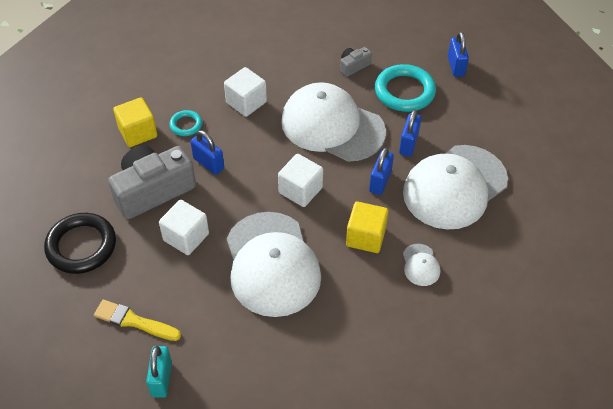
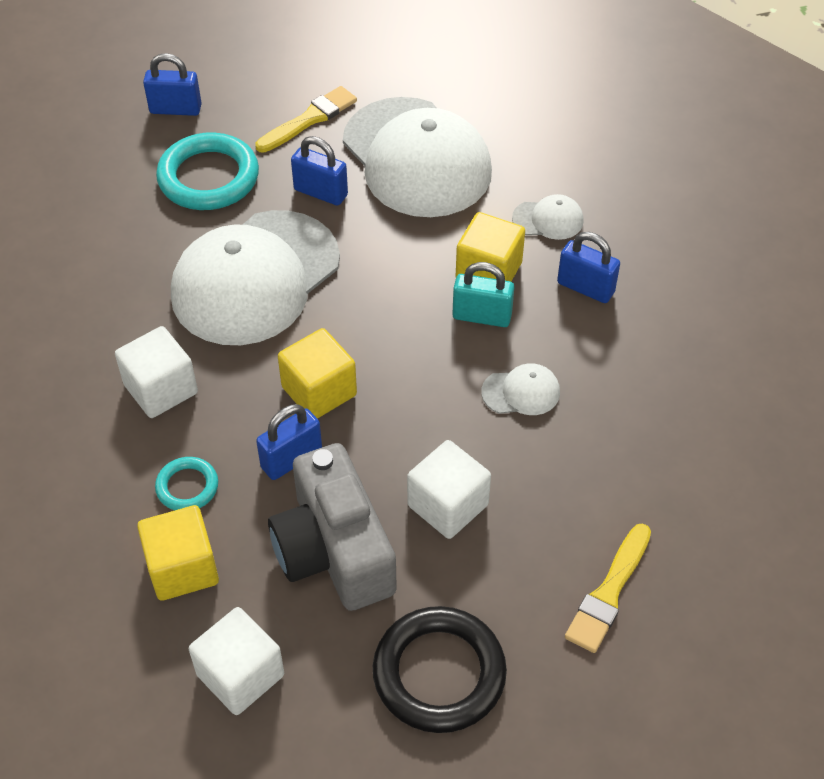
camera: 80 degrees left, 0 degrees up
turquoise padlock [146,346,172,398] -> turquoise padlock moved to [452,262,514,327]
white cap [227,212,321,317] -> white cap [481,363,560,415], size x0.40
white cube [278,154,323,207] -> white cube moved to [189,607,284,715]
grey camera [340,47,372,77] -> none
blue padlock [369,147,394,195] -> blue padlock moved to [557,232,620,303]
none -> yellow brush [255,86,357,153]
none -> yellow cube [278,328,357,419]

